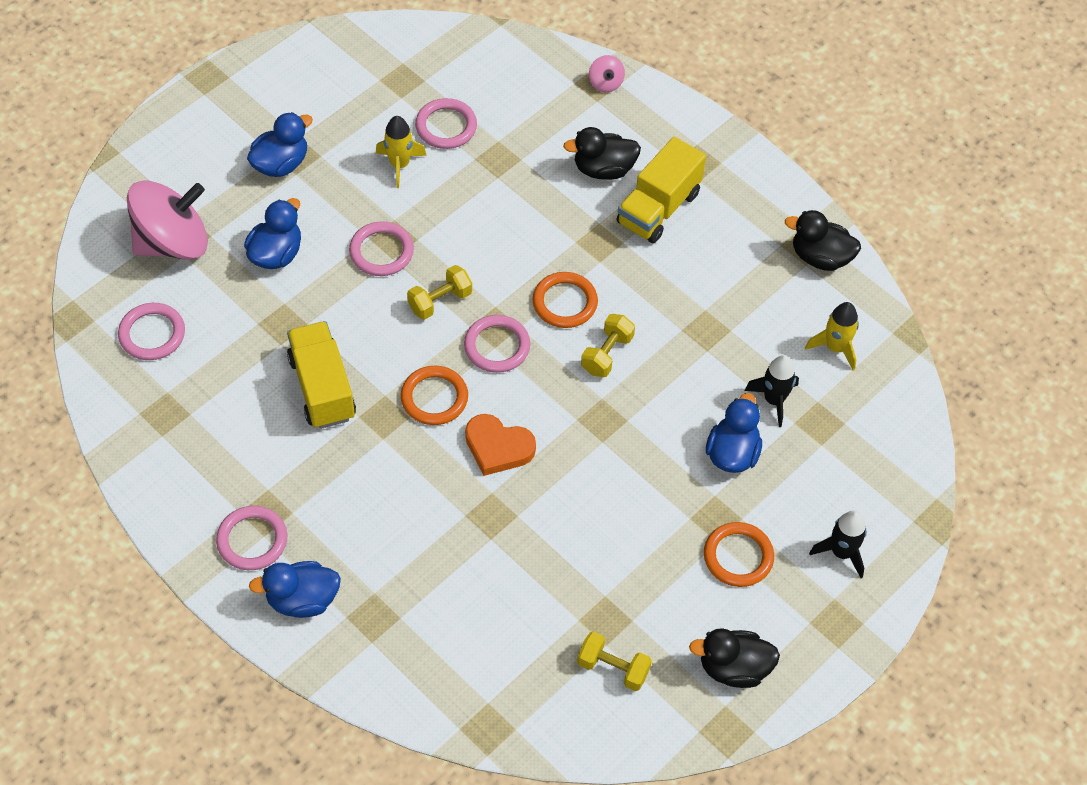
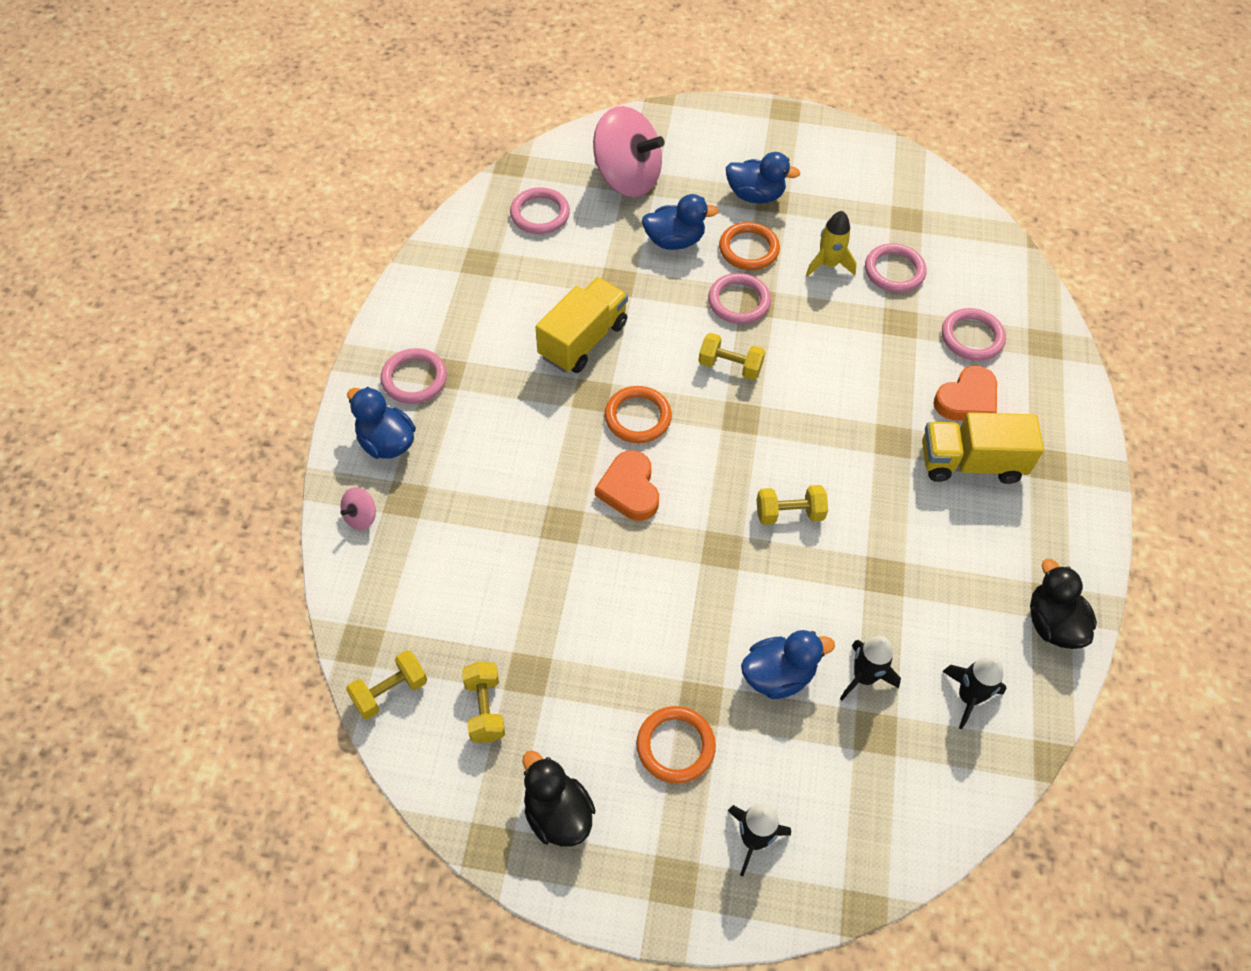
camera: 55 degrees right, 0 degrees up
pink ring [464,315,530,373] -> pink ring moved to [942,308,1006,361]
orange ring [533,272,598,328] -> orange ring moved to [719,222,780,270]
black duck [563,127,641,180] -> orange heart [933,365,997,421]
pink spinning top [589,55,625,92] -> pink spinning top moved to [340,487,376,530]
yellow rocket [805,302,859,371] -> black rocket [942,657,1006,729]
none -> yellow dumbbell [346,650,427,720]

